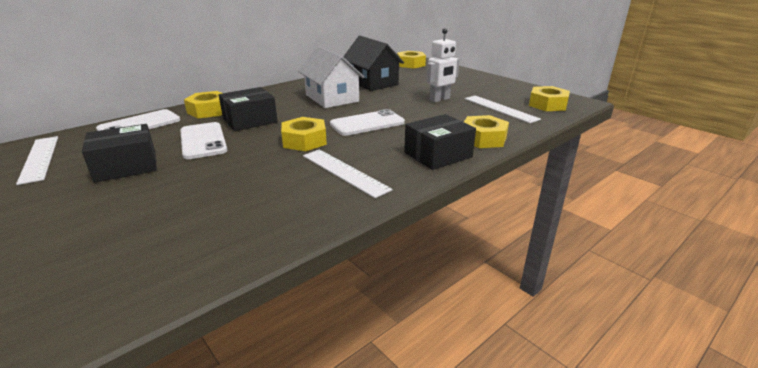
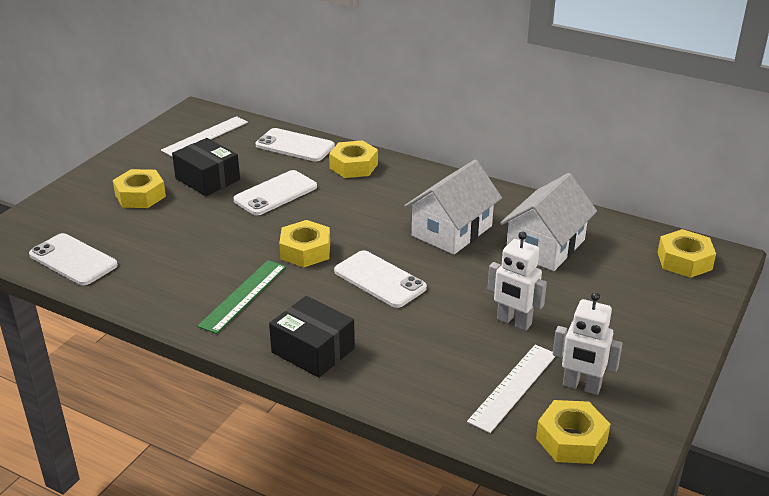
camera: 70 degrees right, 5 degrees up
black box [219,87,278,131] -> none
white ruler [303,149,393,198] -> green ruler [197,260,286,334]
black house [343,36,404,91] -> white house [500,173,597,271]
yellow nut [464,115,509,148] -> yellow nut moved to [113,169,166,208]
none -> white phone [29,233,118,285]
none -> white robot [553,292,623,395]

